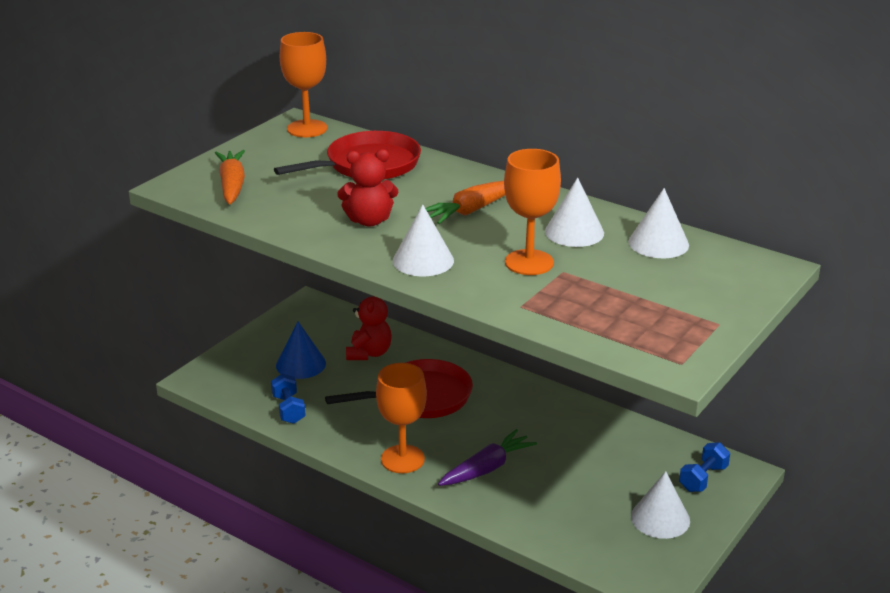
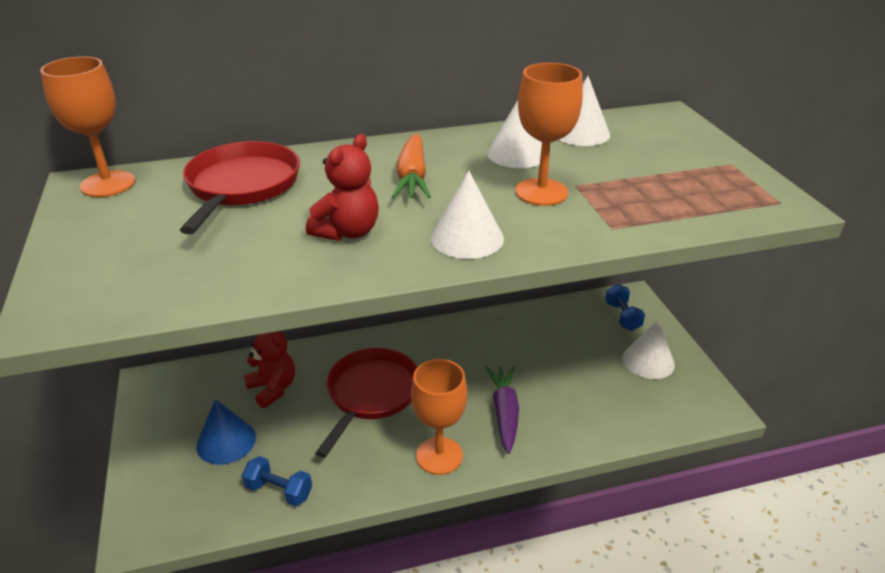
camera: 50 degrees left, 5 degrees up
orange carrot [215,150,245,204] -> none

